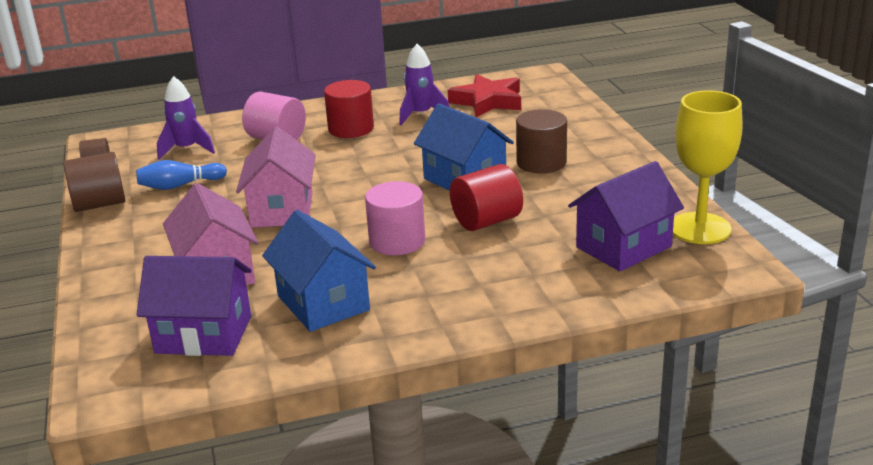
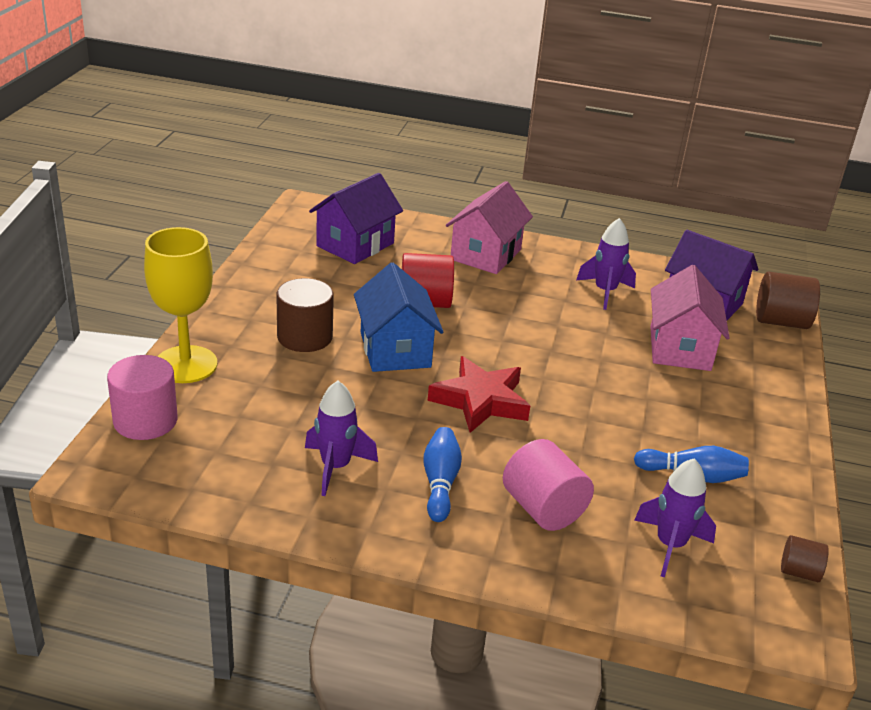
camera: 155 degrees left, 5 degrees up
brown cylinder [63,152,125,212] -> brown cylinder moved to [756,272,820,329]
pink house [236,127,316,228] -> pink house moved to [446,181,533,274]
blue house [262,210,376,332] -> purple rocket [576,218,636,310]
red cylinder [324,80,374,138] -> blue bowling pin [424,427,462,522]
pink cylinder [365,181,425,255] -> pink cylinder moved to [107,355,178,440]
red star [448,74,521,117] -> red star moved to [428,356,530,433]
purple house [568,161,684,271] -> purple house turned 45 degrees counterclockwise [309,173,403,264]
yellow goblet [673,90,742,244] -> yellow goblet moved to [144,227,218,383]

